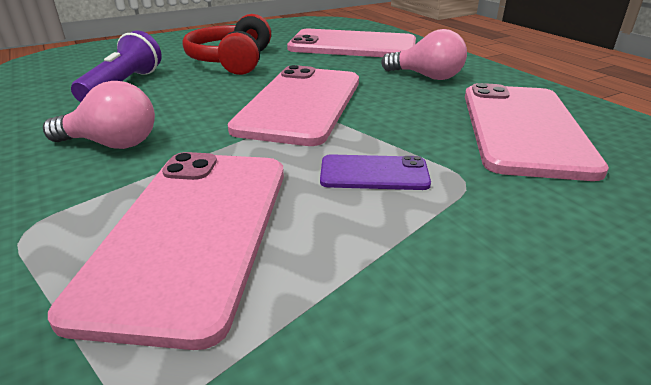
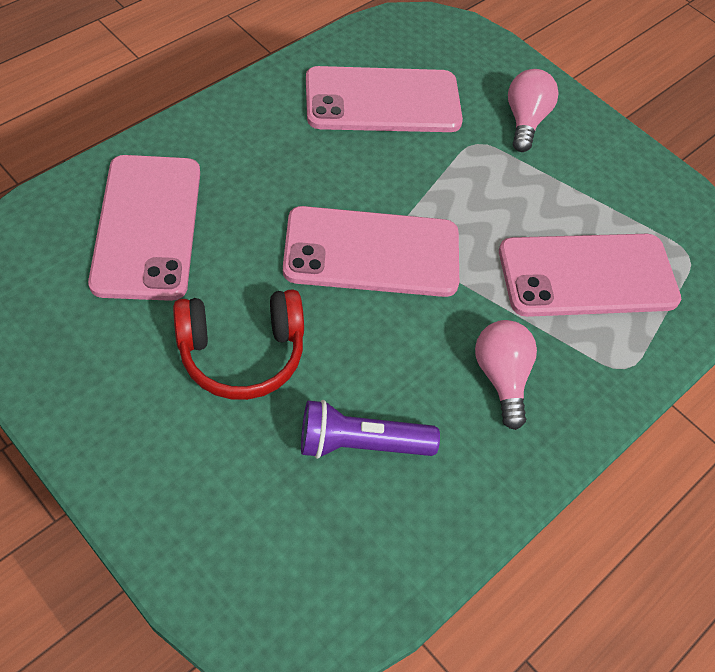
camera: 110 degrees left, 25 degrees up
purple phone [320,154,431,190] -> none
pink light bulb [381,29,467,80] -> pink light bulb moved to [508,69,559,152]

